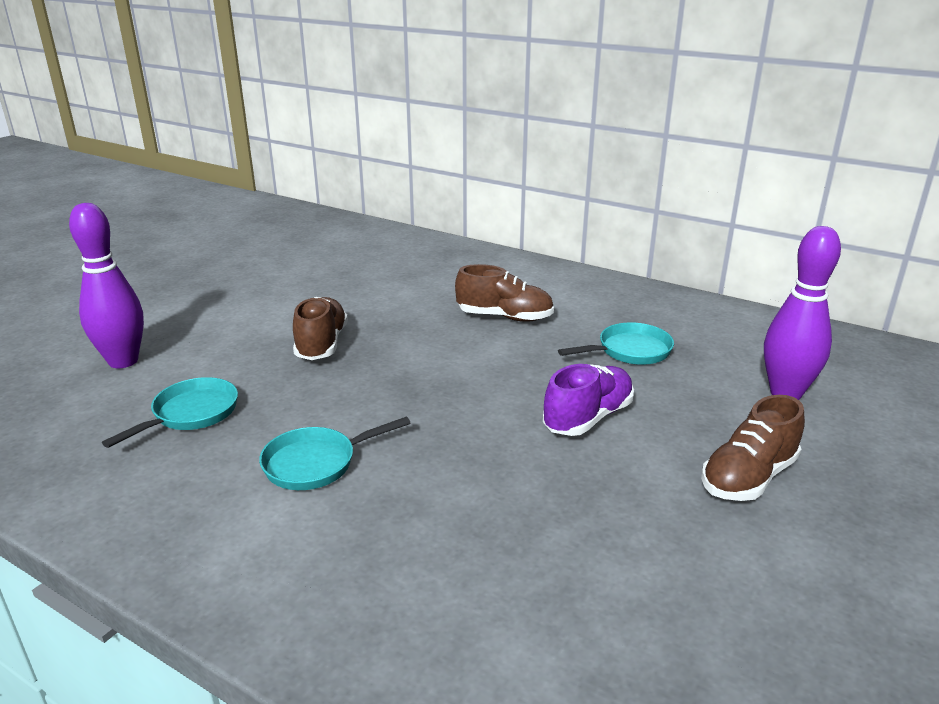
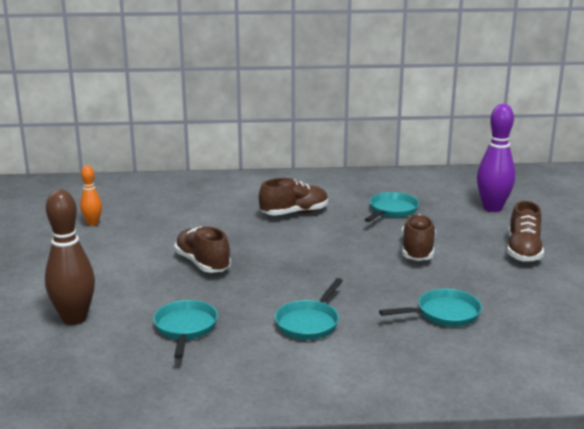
camera: 35 degrees left, 5 degrees down
purple bowling pin [69,203,144,368] -> brown bowling pin [45,190,95,325]
purple shoe [543,364,634,436] -> brown shoe [402,214,436,261]
none -> orange bowling pin [80,166,102,226]
none -> turquoise pan [379,289,482,327]

